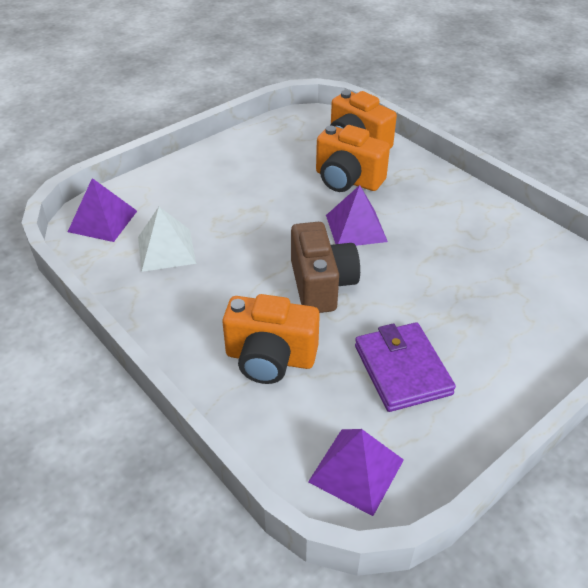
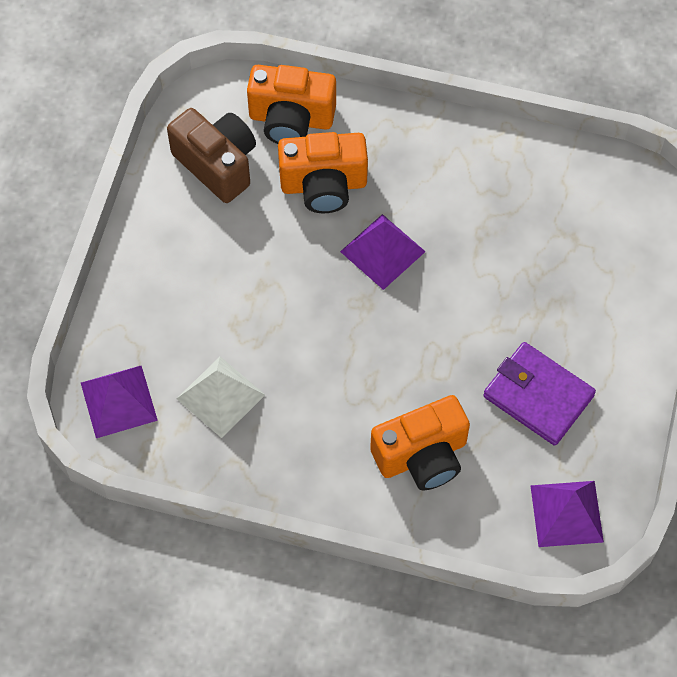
camera: 35 degrees left, 20 degrees up
brown camera [291,222,360,313] -> brown camera moved to [167,108,256,203]

